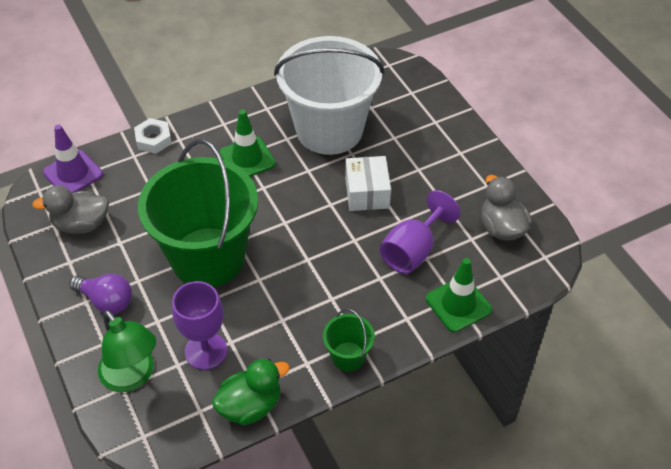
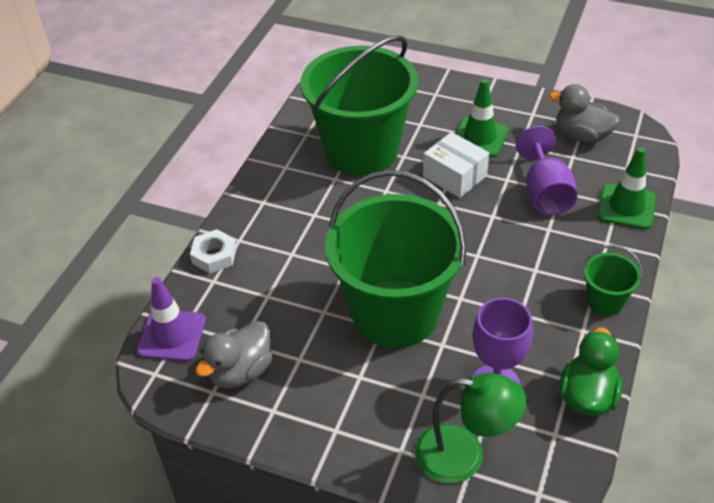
camera: 40 degrees left, 5 degrees down
purple light bulb [70,274,132,314] -> none
green traffic cone [219,110,276,177] -> green traffic cone moved to [455,79,509,157]
white bucket [274,36,384,155] -> green bucket [301,36,418,175]

